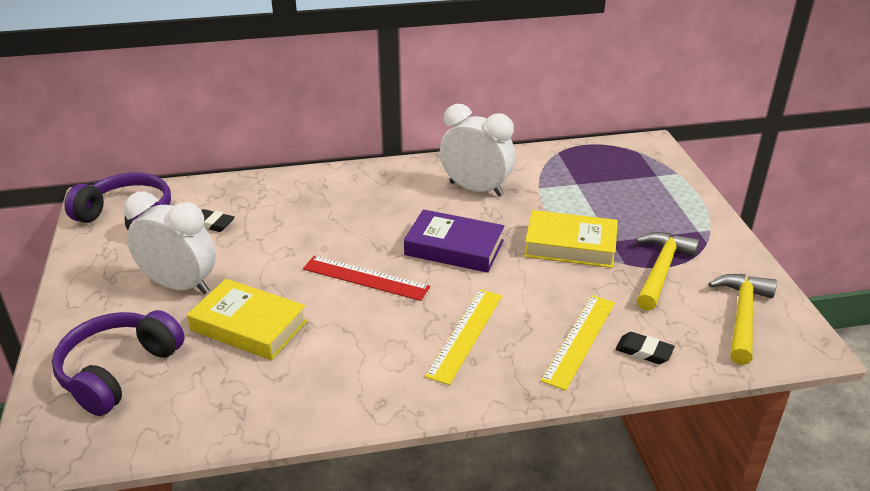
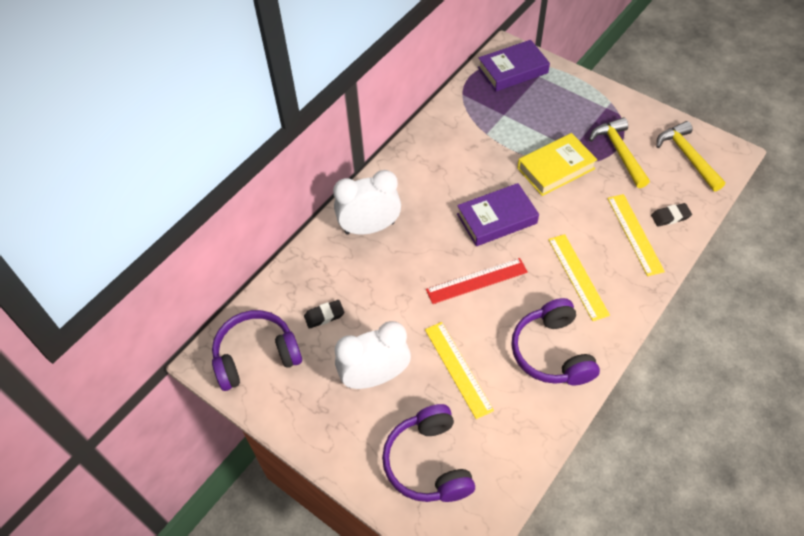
camera: 40 degrees left, 20 degrees up
yellow book [187,279,307,360] -> yellow ruler [425,322,494,419]
white clock [440,104,515,197] -> white clock moved to [333,170,401,235]
none -> purple book [478,40,550,91]
none -> purple headphones [511,298,600,386]

